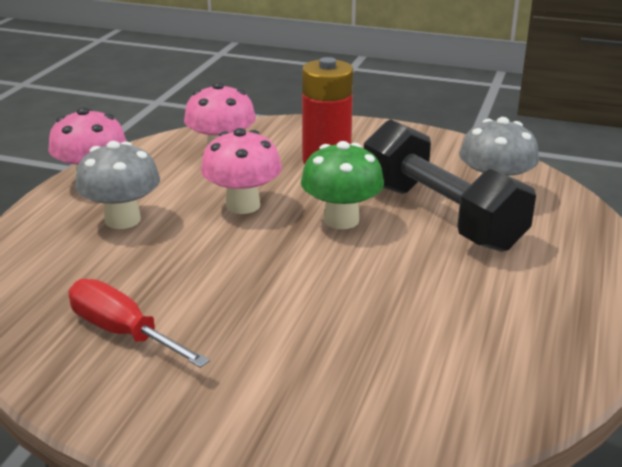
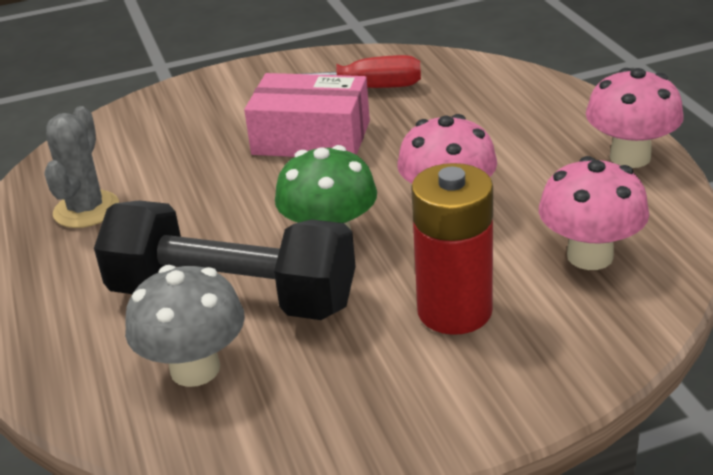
camera: 145 degrees right, 5 degrees up
grey mushroom [75,141,160,229] -> none
none -> grey cactus [44,106,119,228]
none -> pink box [244,73,370,157]

